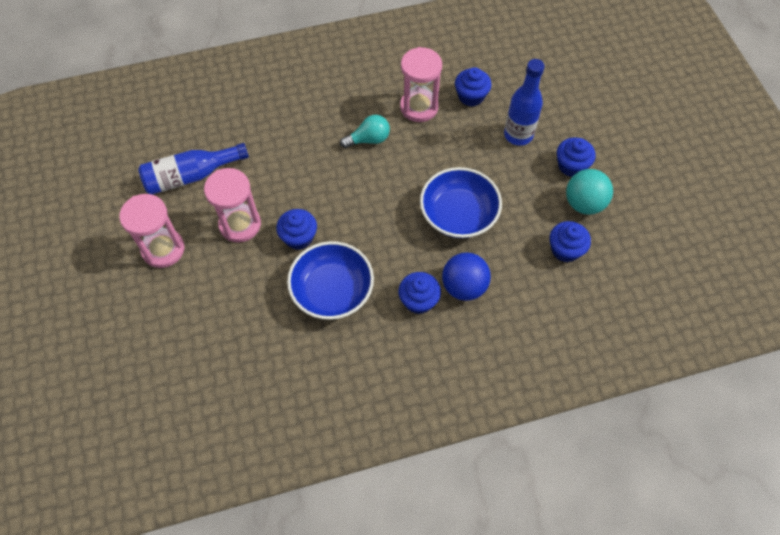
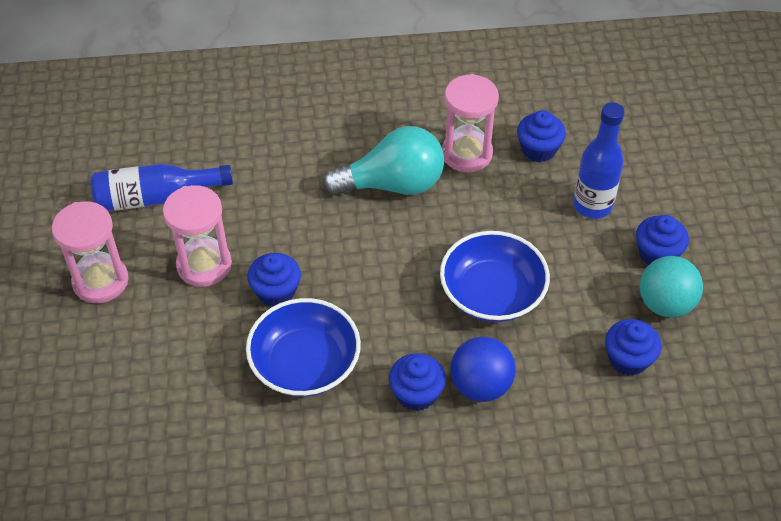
camera: 10 degrees right, 10 degrees down
turquoise light bulb [340,115,390,148] -> turquoise light bulb [322,126,444,196], size x1.79

